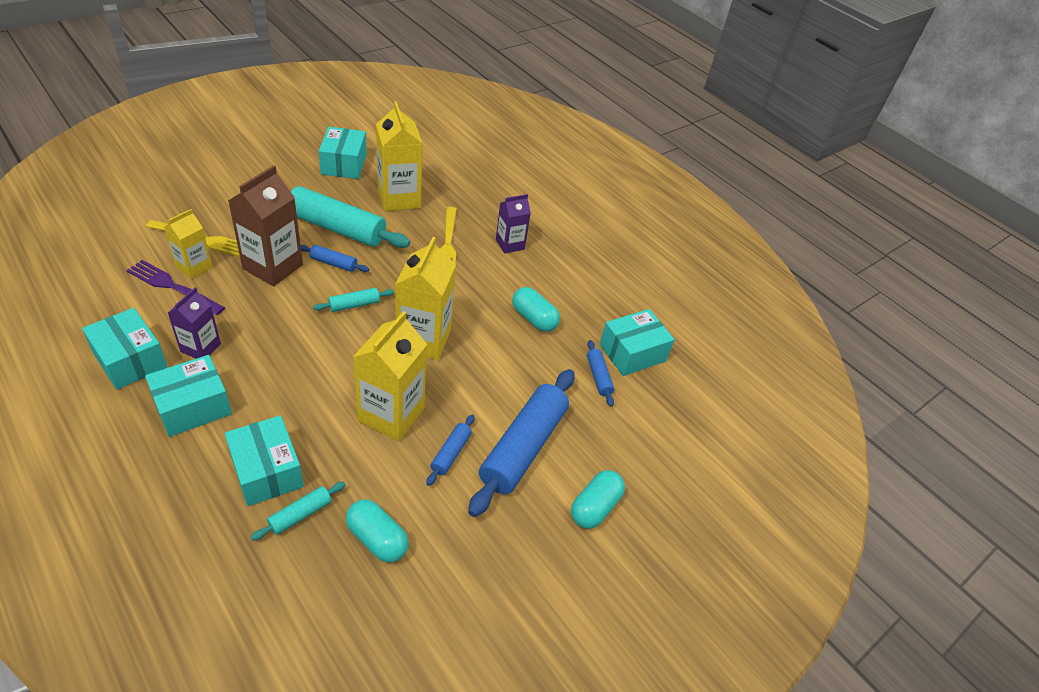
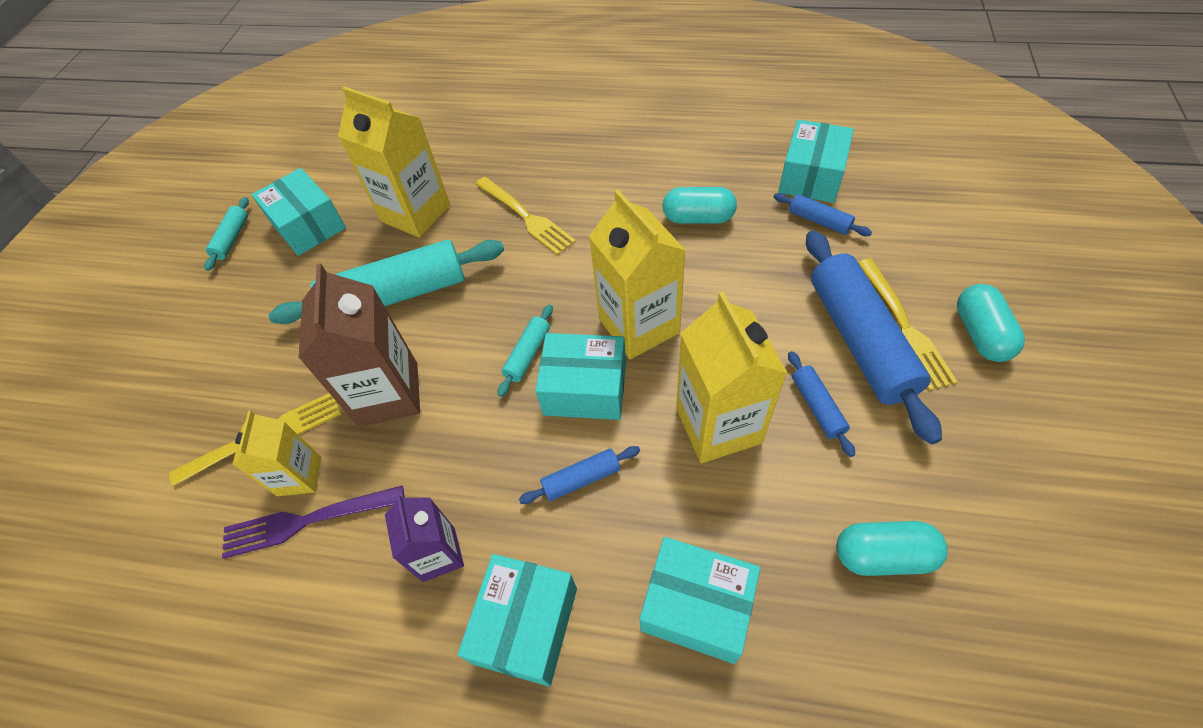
camera: 30 degrees left, 10 degrees up
turquoise box [82,308,168,390] -> turquoise box moved to [535,333,626,420]
turquoise rolling pin [251,482,346,541] -> turquoise rolling pin moved to [204,197,249,271]
blue rolling pin [301,245,369,272] -> blue rolling pin moved to [519,446,640,504]
purple carton [496,194,531,254] -> none
none -> yellow fork [858,258,957,391]

